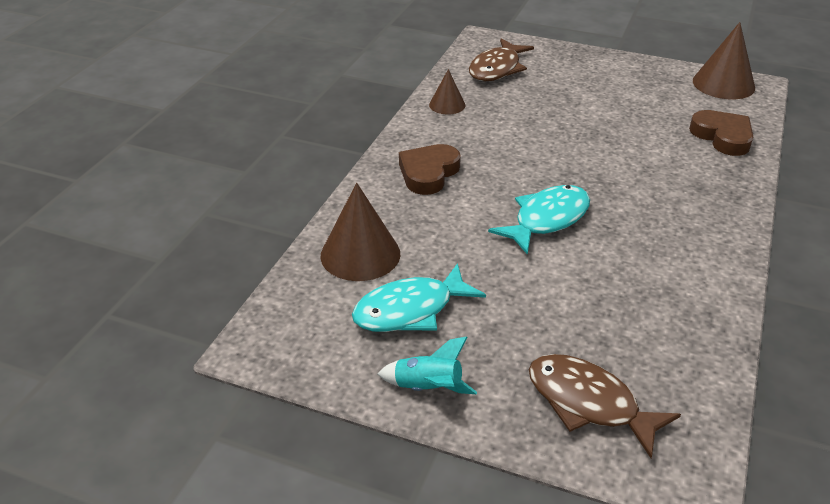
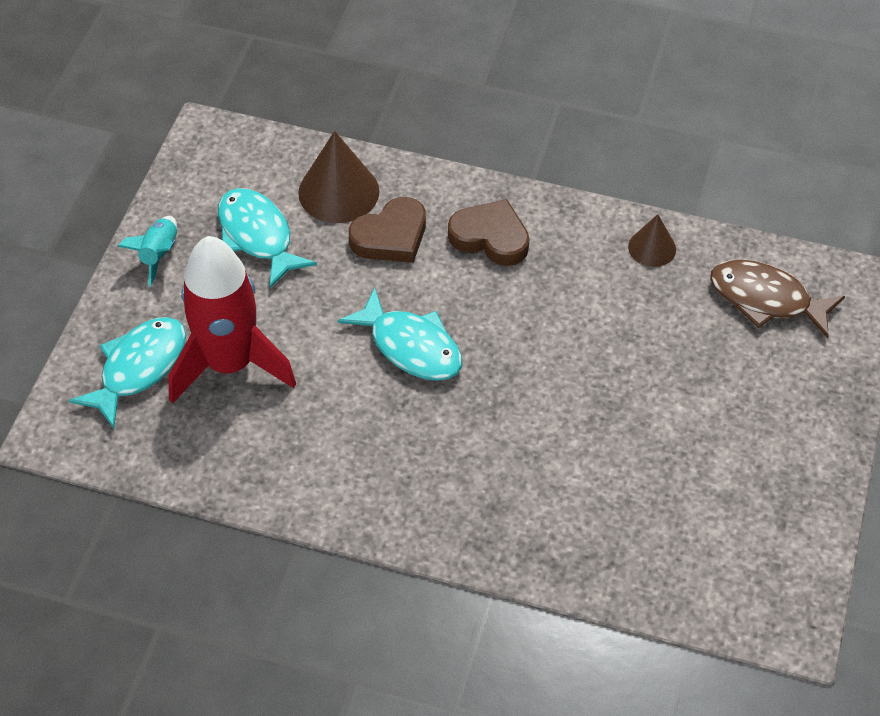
camera: 85 degrees right, 15 degrees up
brown fish [529,354,681,458] -> turquoise fish [69,317,186,428]
brown heart [689,110,753,156] -> brown heart moved to [349,197,426,263]
brown cone [693,22,755,99] -> none
none -> red rocket [168,236,296,403]

